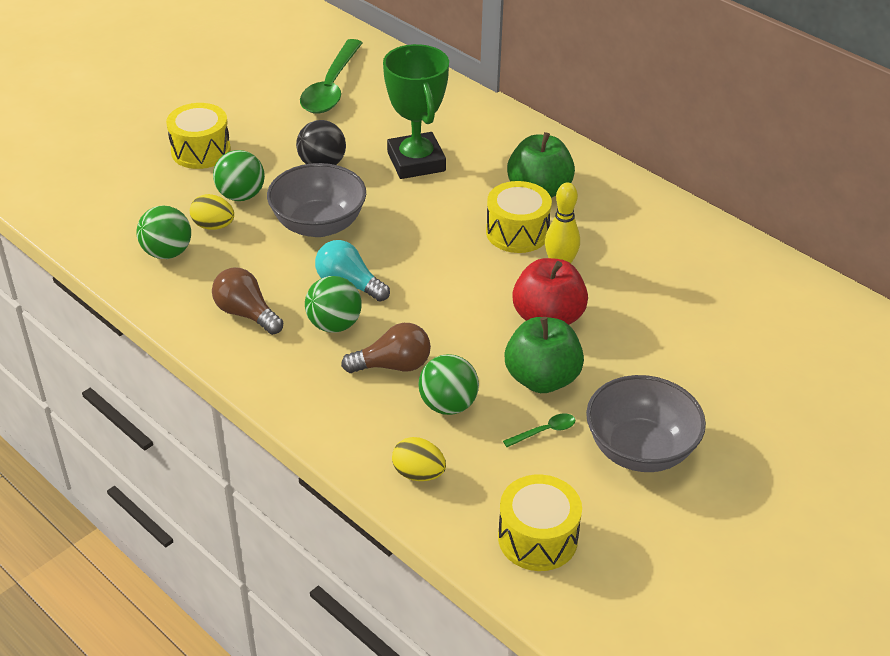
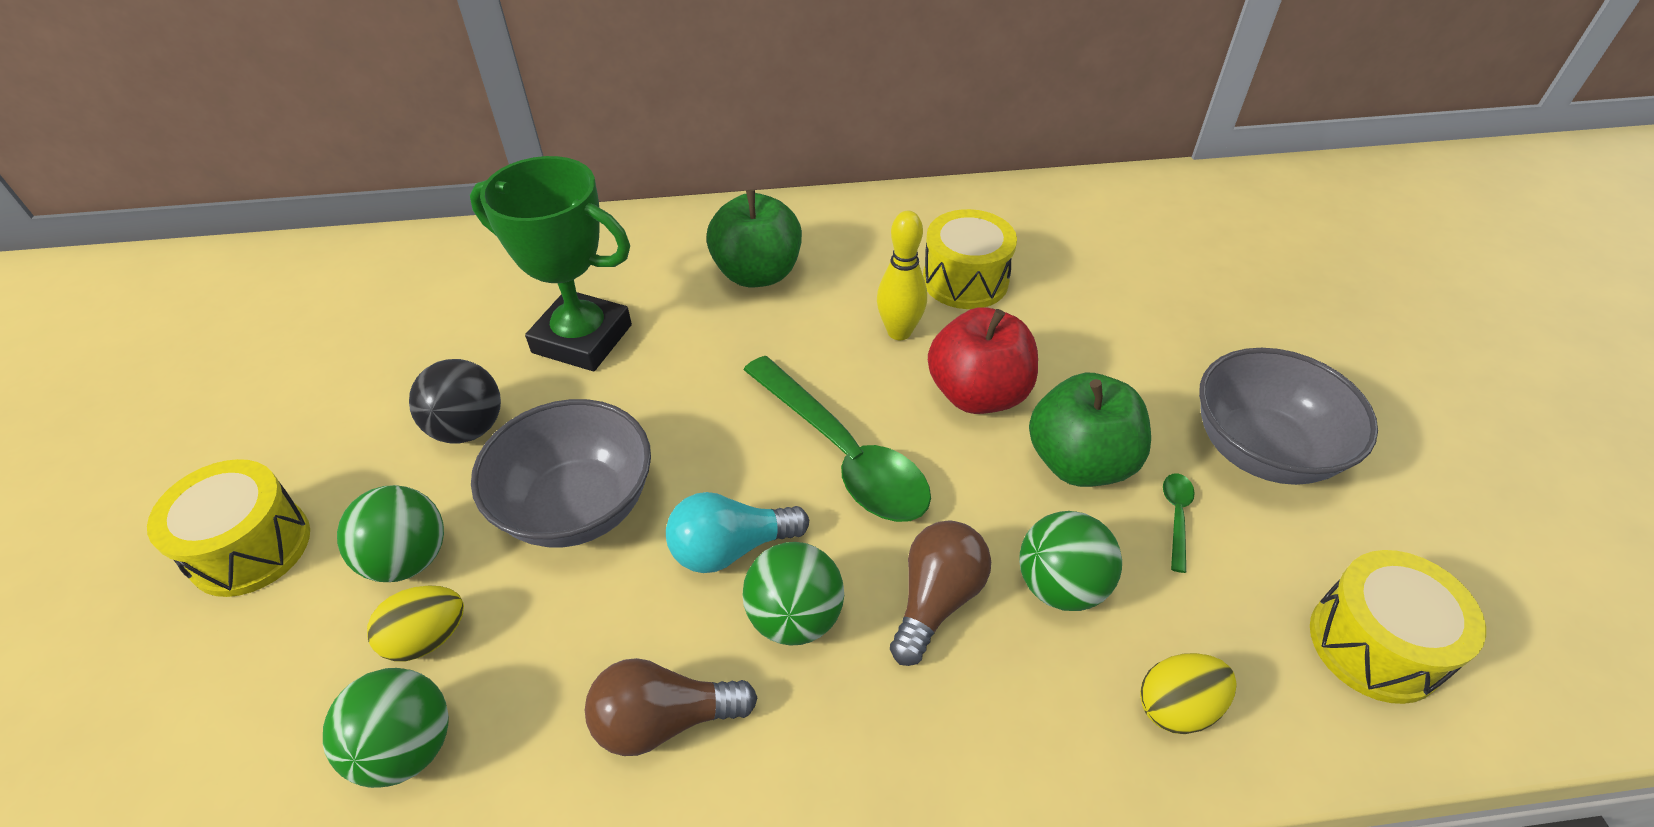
camera: 50 degrees left, 5 degrees up
green spoon [300,39,362,114] -> green spoon moved to [743,356,931,522]
yellow drum [486,181,552,253] -> yellow drum moved to [923,209,1017,309]

